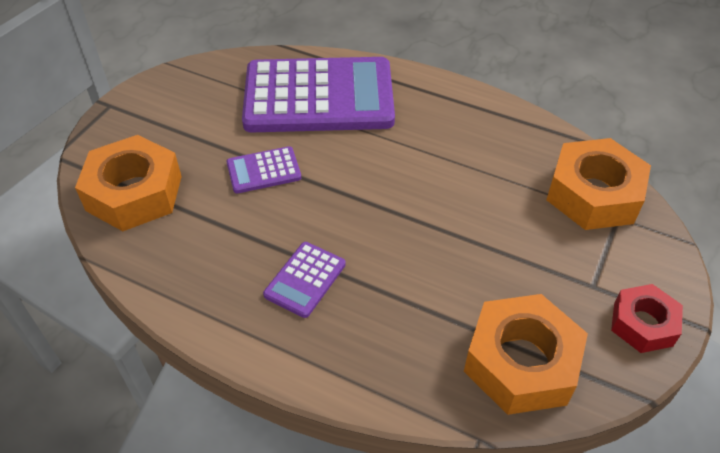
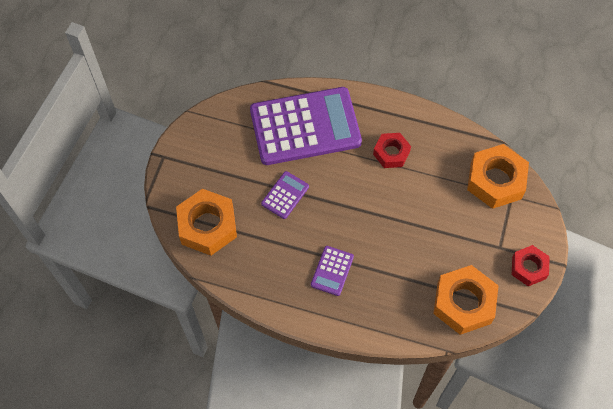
camera: 10 degrees left, 15 degrees up
purple calculator [226,146,301,193] -> purple calculator turned 150 degrees clockwise [261,171,309,219]
none -> red nut [373,133,411,168]

